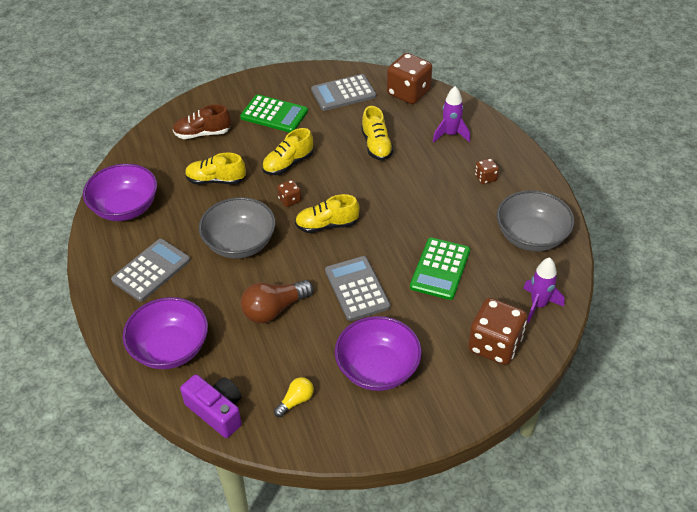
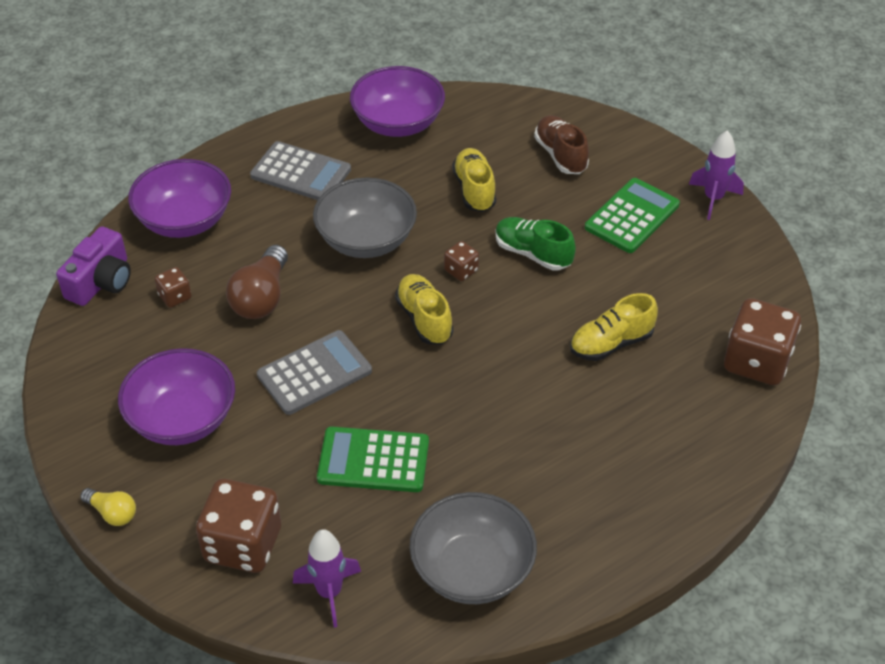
camera: 75 degrees right, 0 degrees up
green calculator [240,94,308,133] -> green calculator turned 150 degrees counterclockwise [585,178,680,253]
brown light bulb [241,280,314,323] -> brown light bulb turned 120 degrees counterclockwise [226,245,288,319]
yellow shoe [262,128,313,175] -> green shoe [495,217,576,270]
yellow light bulb [274,377,314,417] -> yellow light bulb moved to [80,488,136,526]
grey calculator [311,74,376,111] -> none
purple rocket [433,86,470,142] -> purple rocket moved to [689,130,744,220]
brown dice [475,158,499,184] -> brown dice moved to [155,267,192,308]

